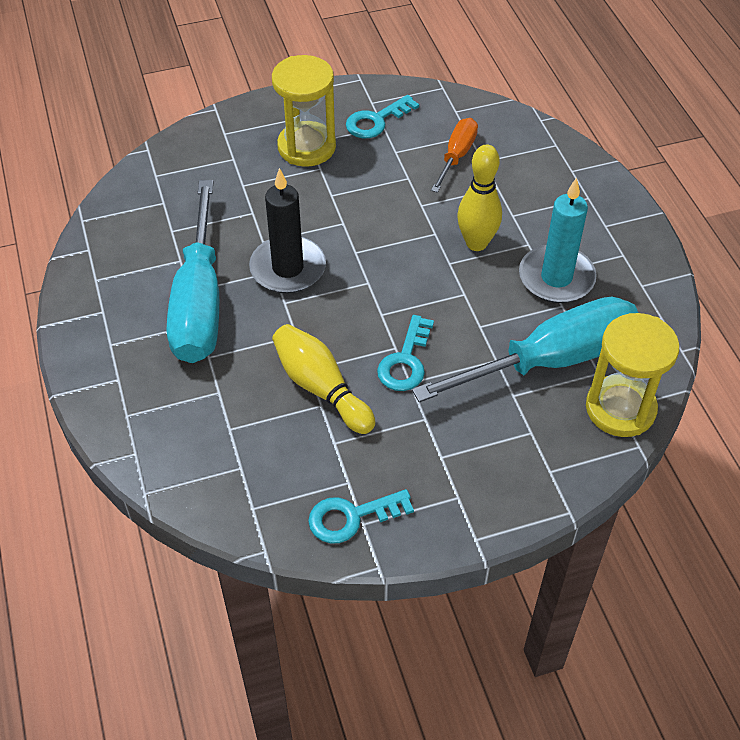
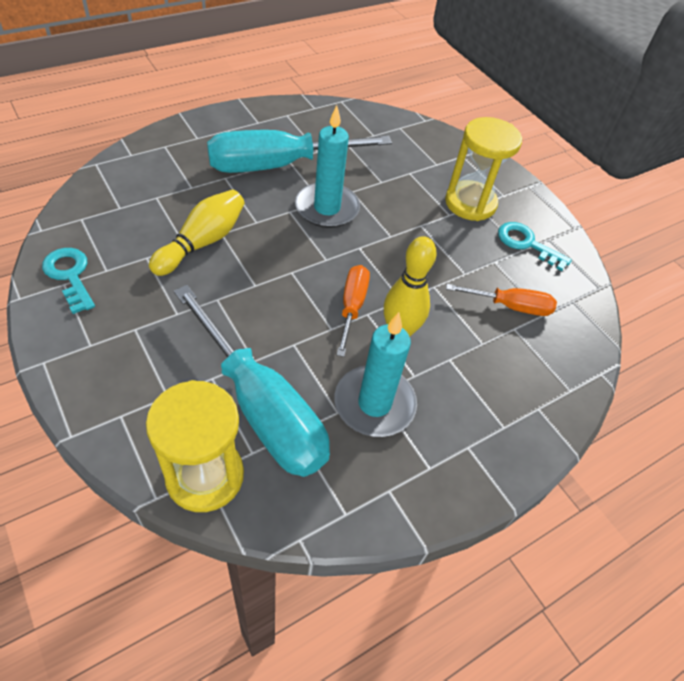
camera: 70 degrees right, 0 degrees up
black candle [249,168,326,293] -> turquoise candle [295,105,360,228]
turquoise key [377,315,434,391] -> none
none -> orange screwdriver [337,265,370,357]

